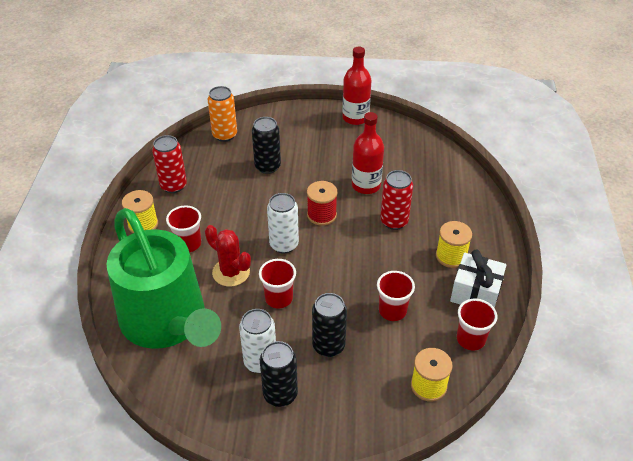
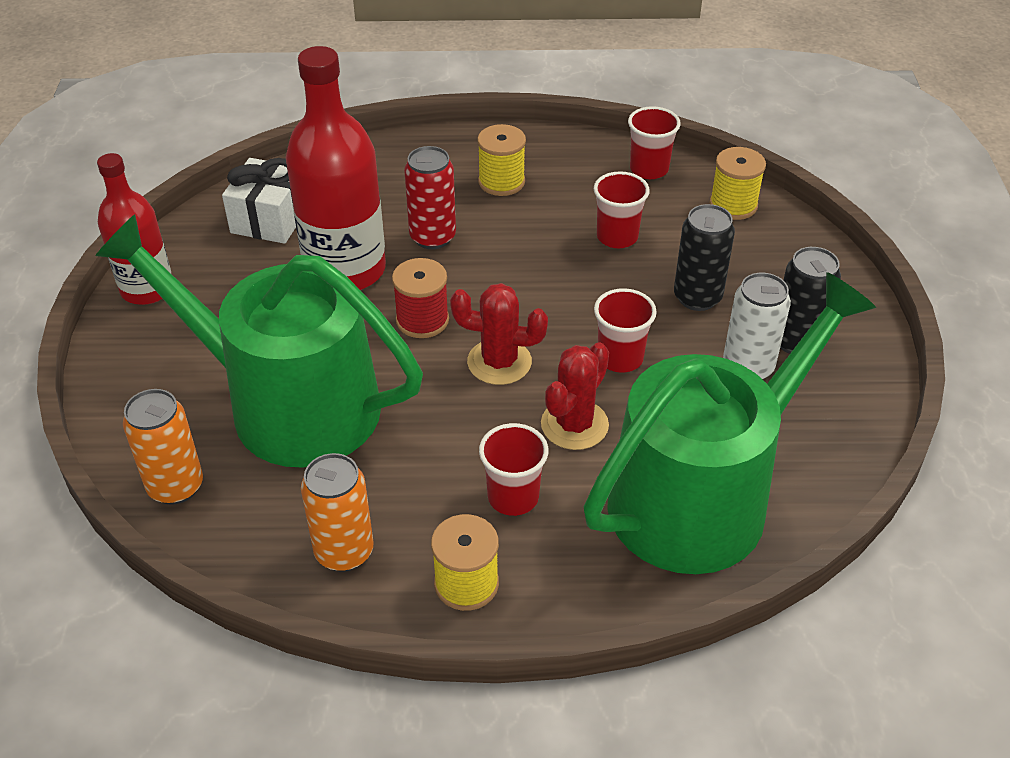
camera: 95 degrees left, 0 degrees up
red can [152,135,187,193] -> orange can [301,453,374,572]
black can [252,117,281,174] -> green watering can [95,214,423,468]
white can [267,193,299,254] -> red cactus [450,283,548,385]
red bottle [352,112,384,194] -> red bottle [286,46,386,290], size x1.56
white gift [450,250,506,308] -> white gift moved to [222,158,296,244]

